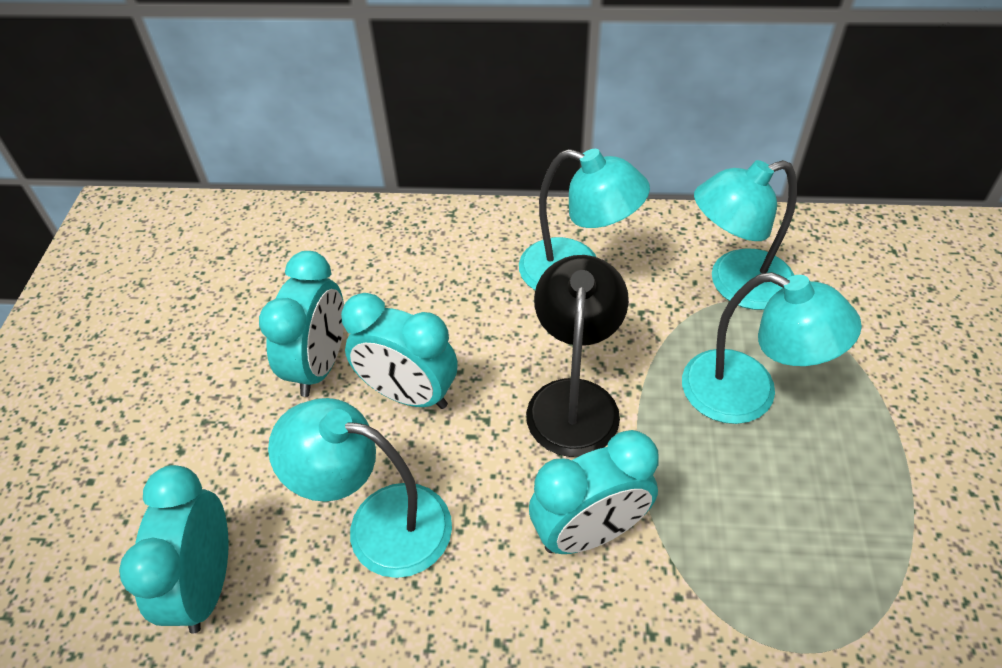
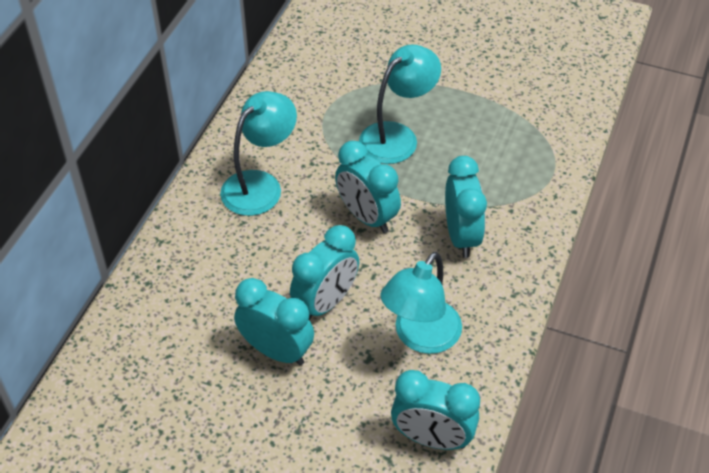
camera: 75 degrees left, 0 degrees up
black lamp [526,255,629,457] -> turquoise clock [335,141,401,233]
turquoise lamp [694,160,797,310] -> none

